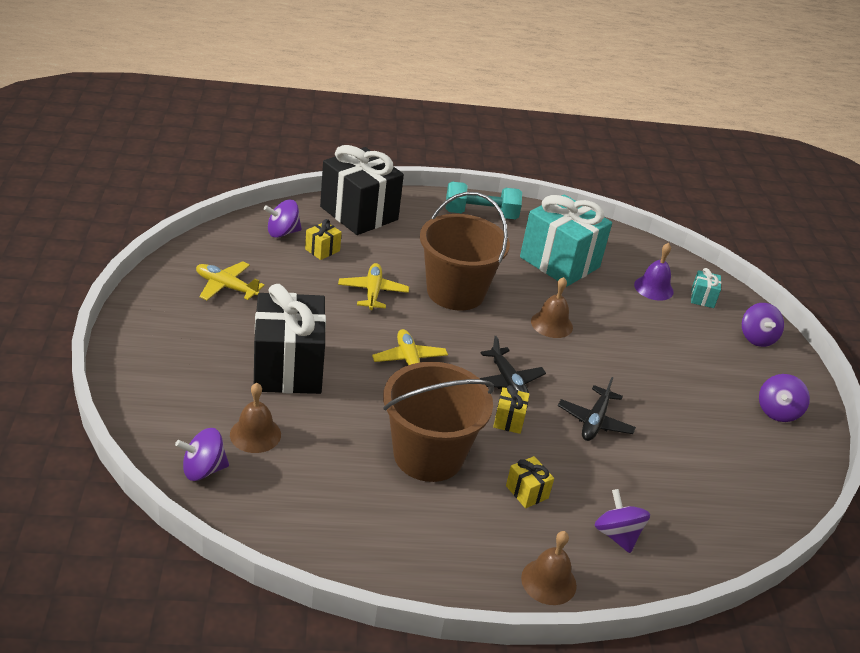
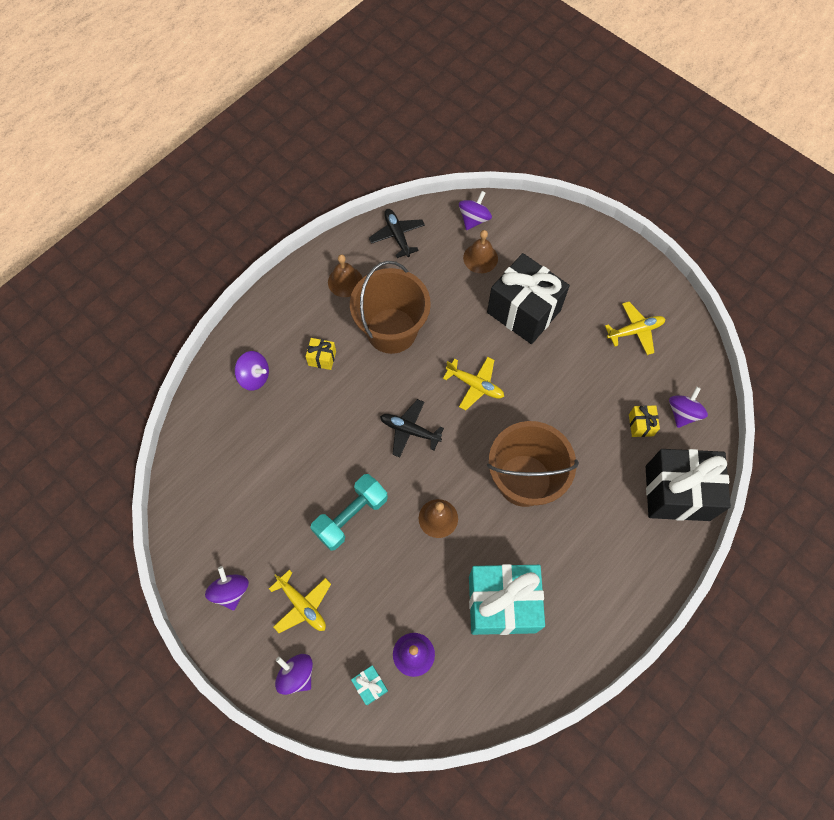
camera: 140 degrees right, 30 degrees up
yellow plane [338,263,409,310] -> yellow plane moved to [269,570,331,633]
turquoise dumbbell [445,182,522,219] -> turquoise dumbbell moved to [310,474,388,551]
yellow gift [493,385,529,434] -> none
brown bell [521,531,577,605] -> brown bell moved to [328,254,362,297]
black plane [558,377,636,441] -> black plane moved to [369,209,425,258]

